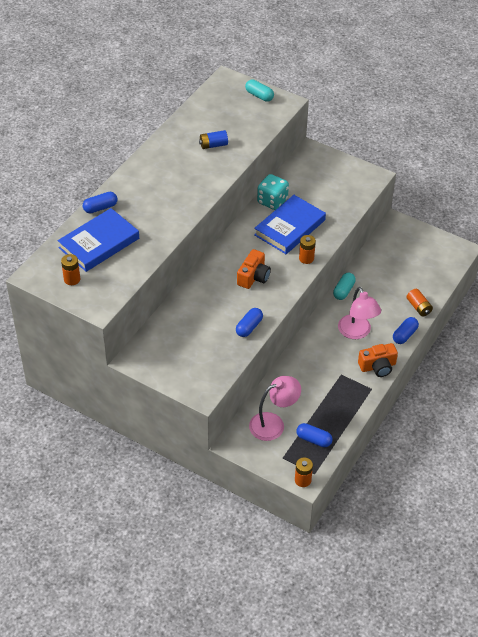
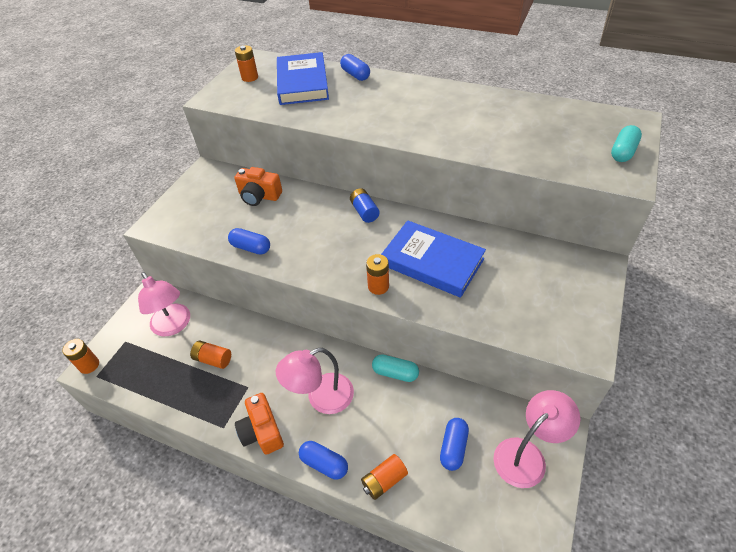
camera: 85 degrees right, 0 degrees up
blue book [58,208,139,272] -> blue book turned 45 degrees clockwise [277,52,329,105]
blue battery [199,130,228,149] -> blue battery moved to [350,188,380,223]
orange camera [237,249,271,289] -> orange camera moved to [234,167,282,206]
turquoise dice [257,174,289,210] -> none
blue capsule [296,423,333,447] -> blue capsule moved to [440,418,469,471]
none -> orange battery [190,341,231,369]
none -> pink lamp [493,390,580,488]

